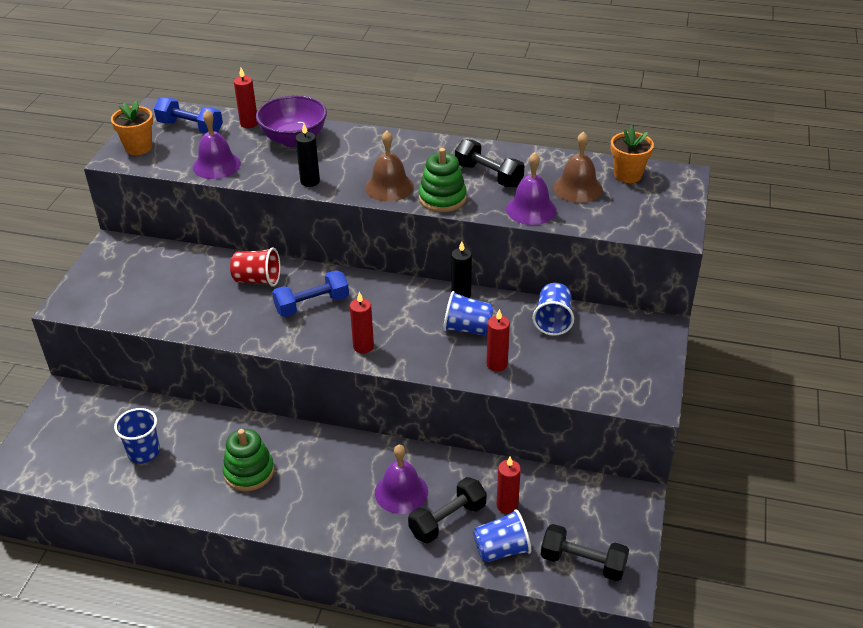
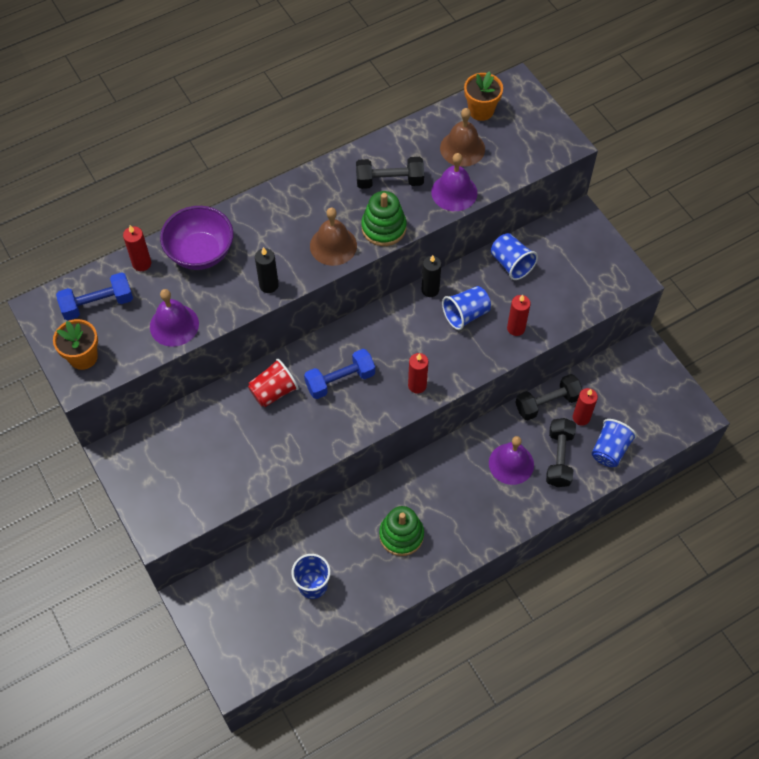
camera: 45 degrees left, 20 degrees up
blue dumbbell [272,270,349,317] -> blue dumbbell turned 45 degrees clockwise [304,349,375,399]
black dumbbell [541,524,629,581] -> black dumbbell moved to [515,374,583,420]

